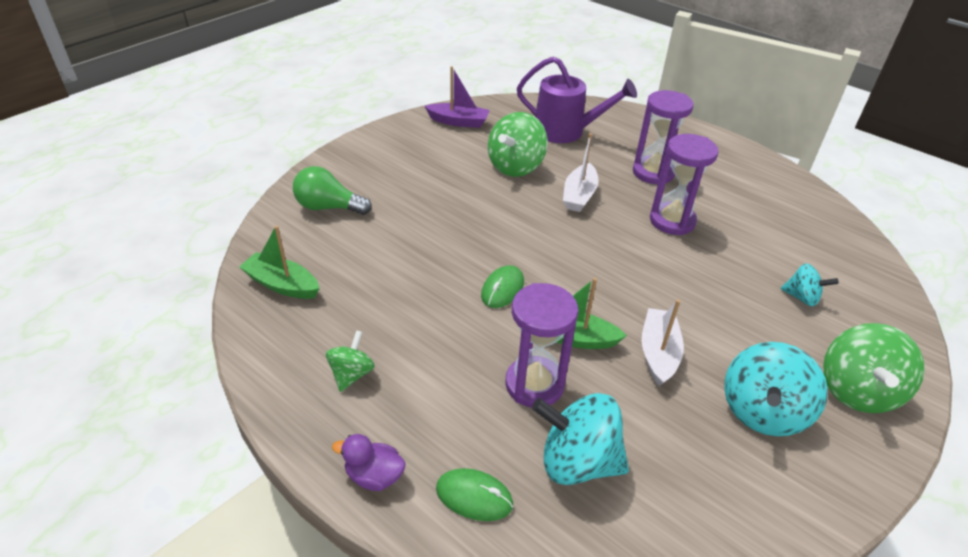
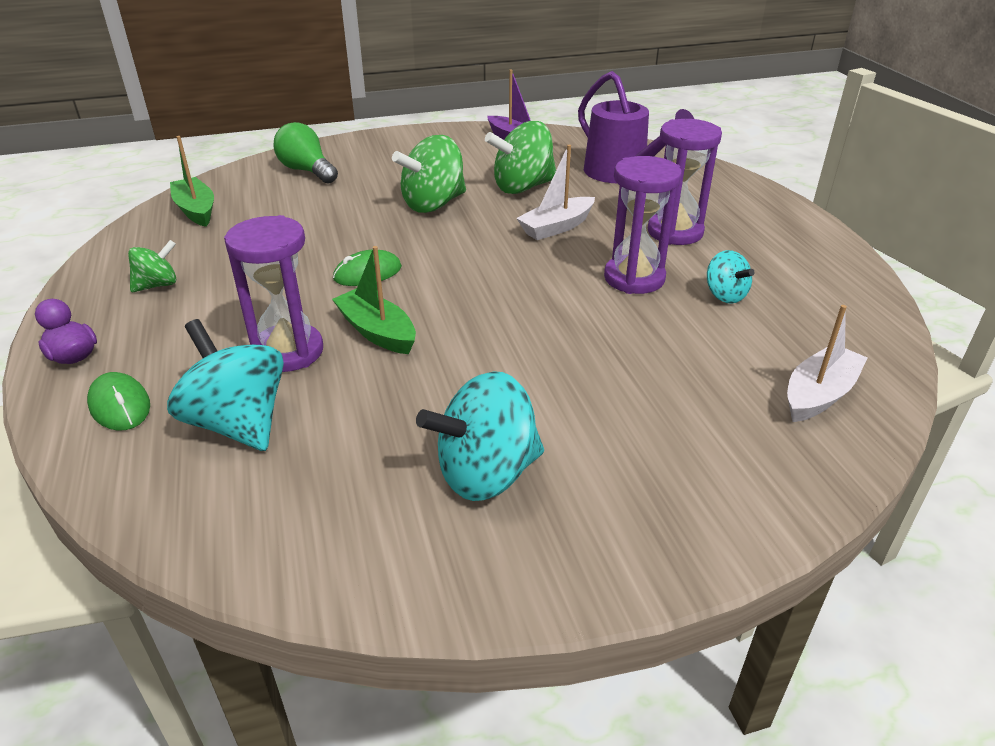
camera: 35 degrees right, 5 degrees down
white boat [642,299,684,386] -> white boat moved to [787,305,867,422]
turquoise spinning top [781,263,839,307] -> turquoise spinning top moved to [707,250,755,304]
green spinning top [823,323,925,413] -> green spinning top moved to [392,135,466,213]

